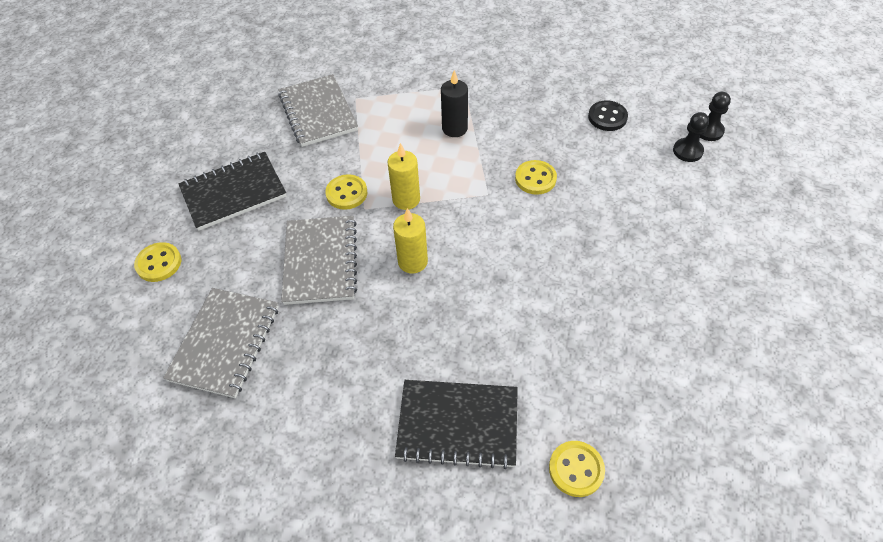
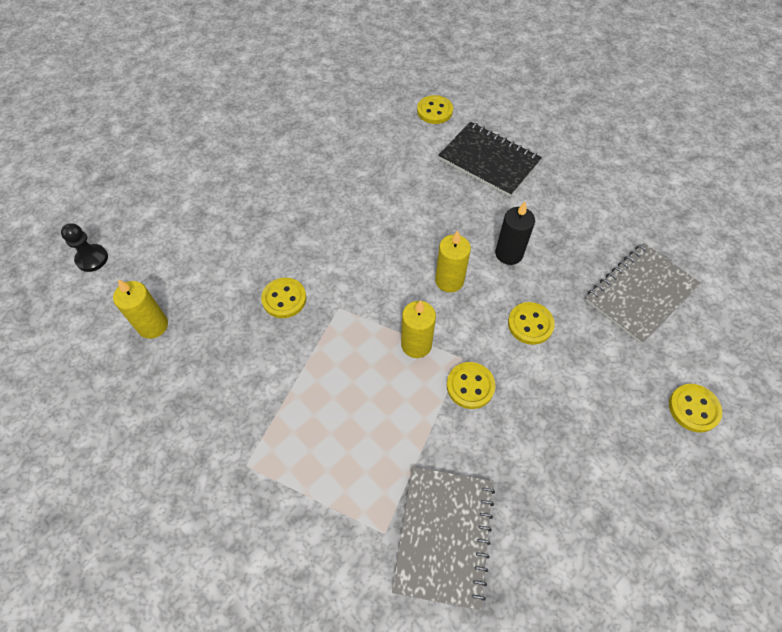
camera: 150 degrees left, 5 degrees up
black notebook [178,152,287,231] -> none
grey notebook [281,216,357,305] -> yellow button [508,302,555,345]
black candle [441,70,468,137] -> black candle moved to [495,202,535,265]
black button [588,101,628,131] -> yellow candle [113,279,168,339]
black pawn [673,112,709,162] -> none

